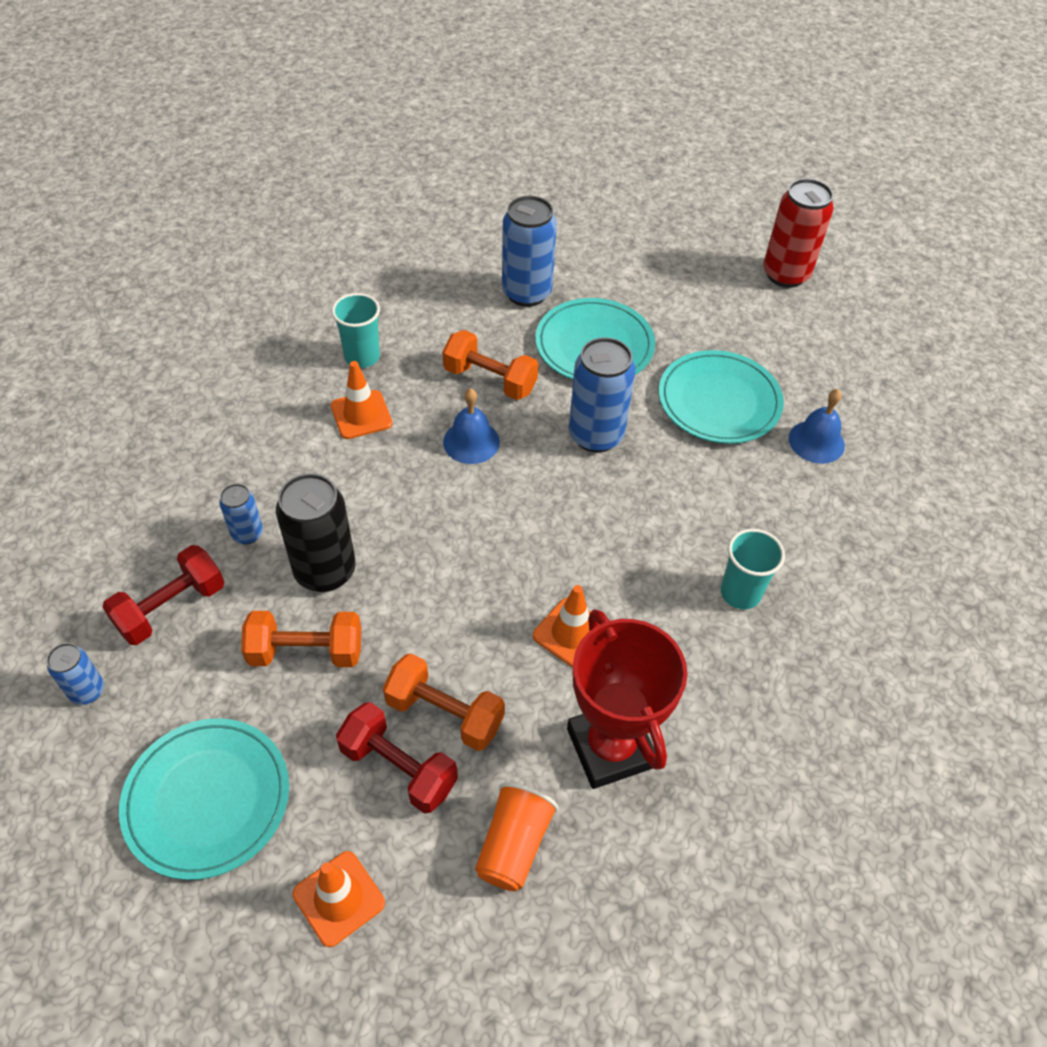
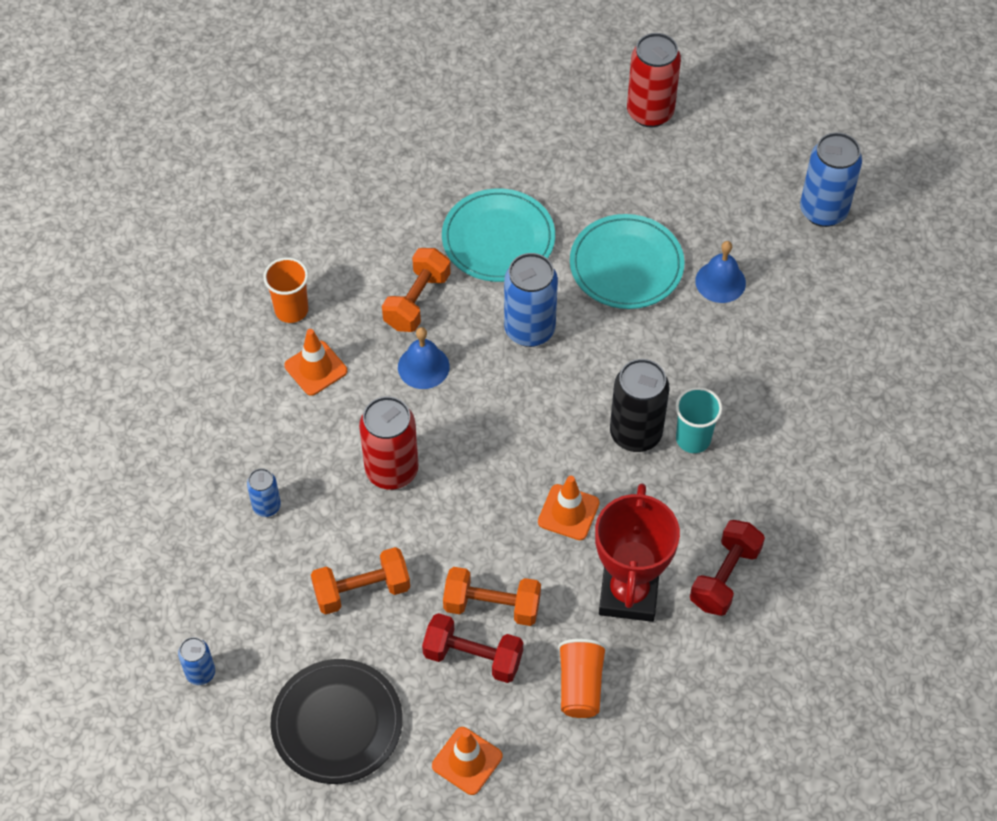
camera: 15 degrees left, 5 degrees up
red dumbbell [102,545,224,645] -> red dumbbell moved to [690,520,765,616]
turquoise plate [119,718,289,880] -> black plate [270,659,403,784]
black can [276,473,356,592] -> black can moved to [610,359,669,452]
turquoise cup [332,293,380,368] -> orange cup [263,257,308,323]
orange dumbbell [443,330,539,400] -> orange dumbbell turned 75 degrees counterclockwise [382,248,451,332]
blue can [502,196,557,307] -> blue can moved to [800,132,862,227]
red trophy [567,609,687,789] -> red trophy turned 45 degrees clockwise [595,483,680,622]
none -> red can [359,396,418,490]

